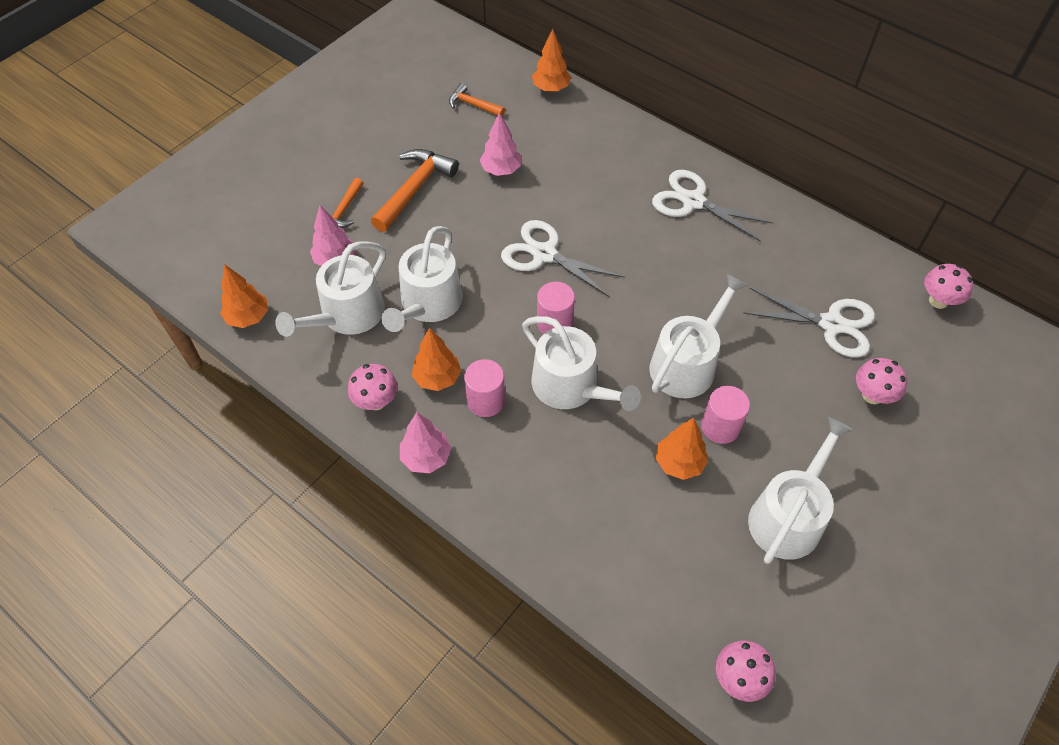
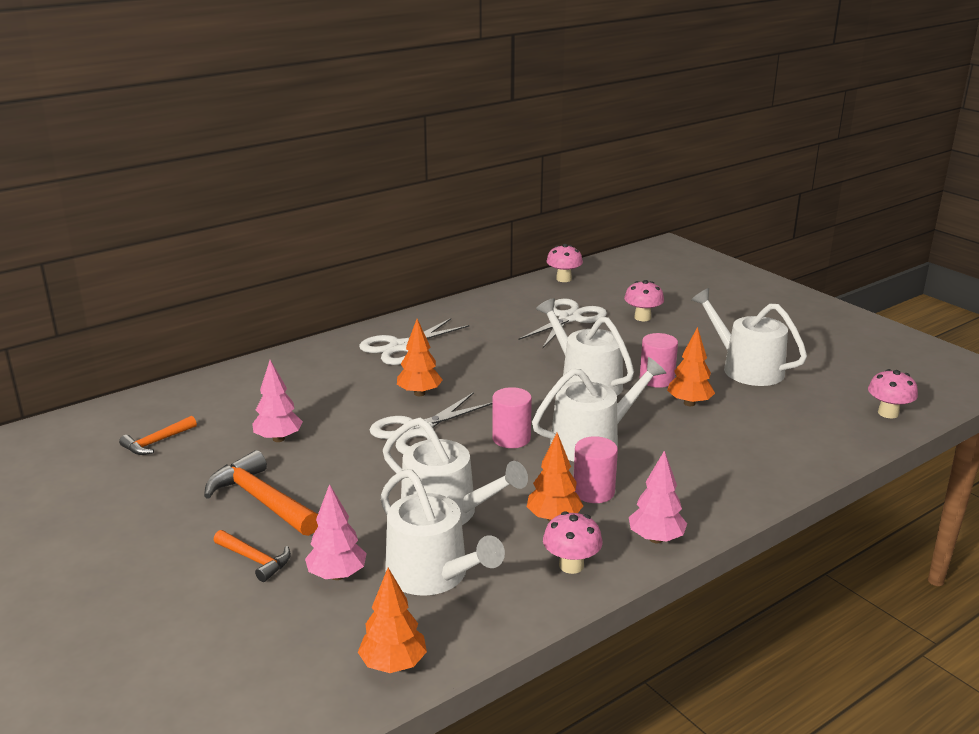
camera: 75 degrees left, 30 degrees down
orange tree [532,29,571,92] -> orange tree moved to [397,319,443,396]

